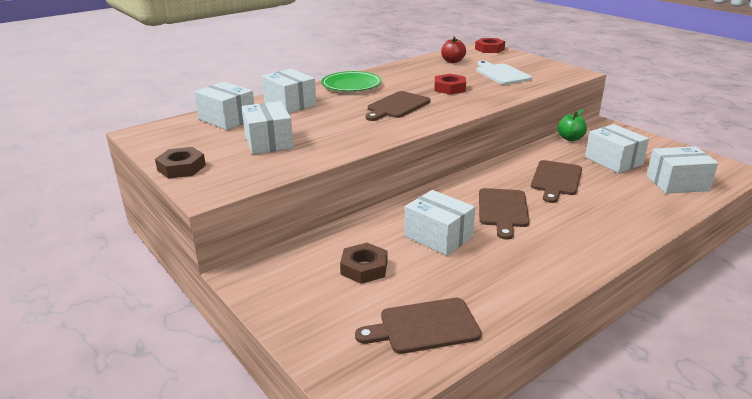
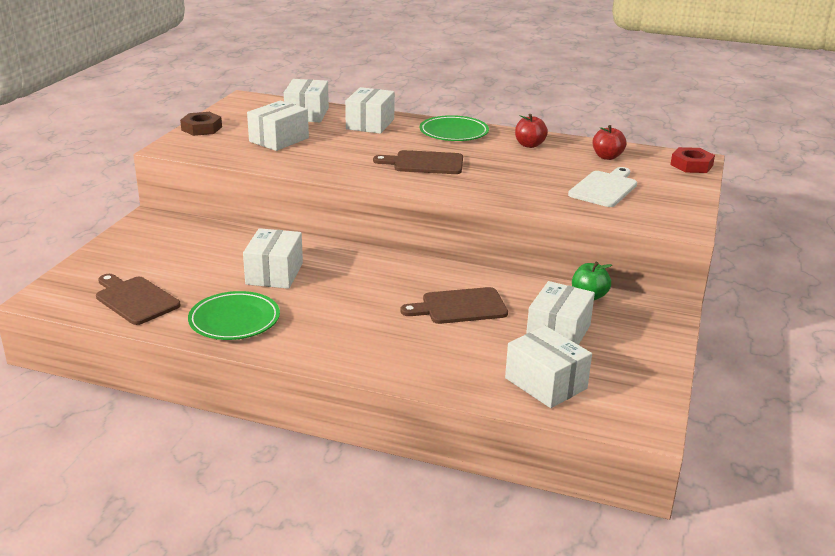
camera: 55 degrees right, 0 degrees up
brown nut [340,243,387,284] -> none
red nut [435,74,466,95] -> none
brown cutting board [479,188,529,240] -> none
none -> green plate [188,291,280,340]
none -> red apple [515,114,548,148]

